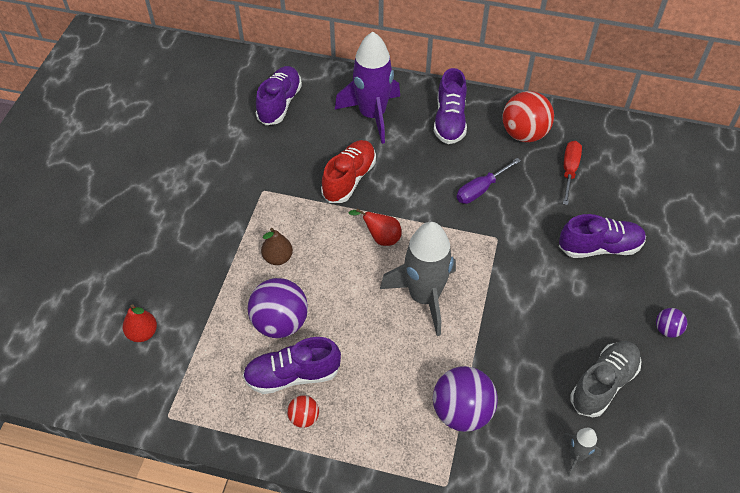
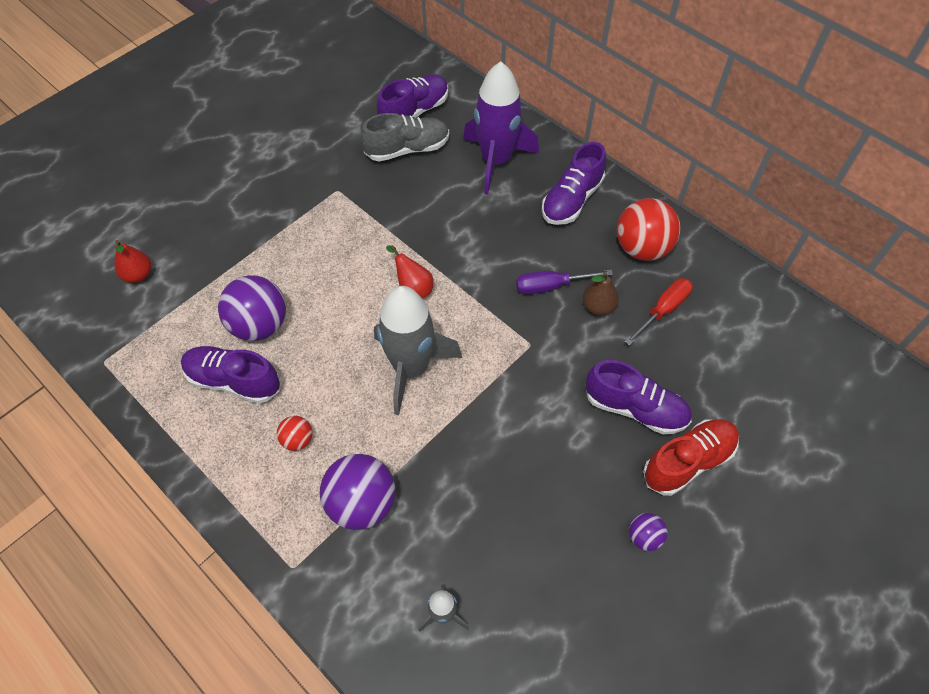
camera: 30 degrees right, 5 degrees up
brown pear [261,228,293,265] -> brown pear moved to [583,272,619,315]
red ball [287,395,319,428] -> red ball moved to [277,416,313,451]
red shoe [321,140,376,203] -> red shoe moved to [643,419,739,496]
grey shoe [570,341,641,417] -> grey shoe moved to [361,113,449,161]

